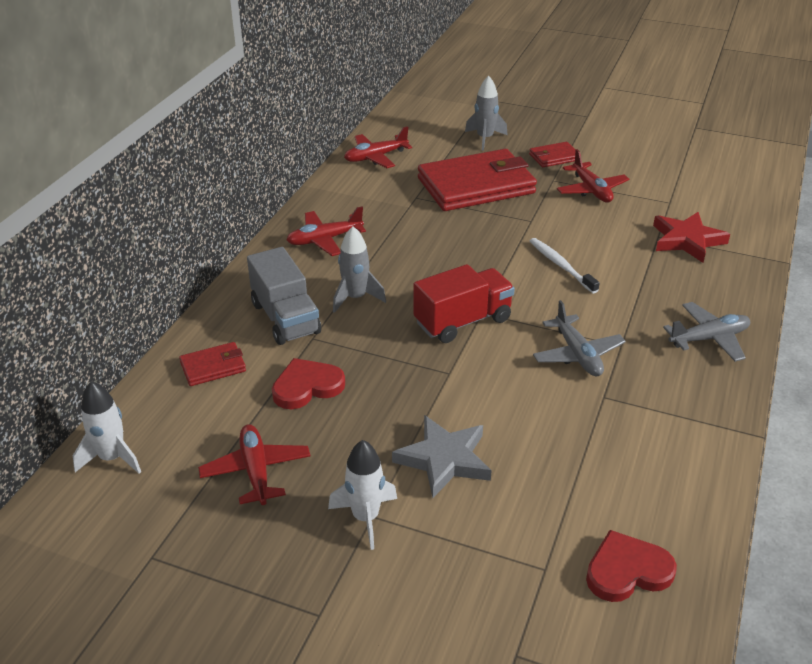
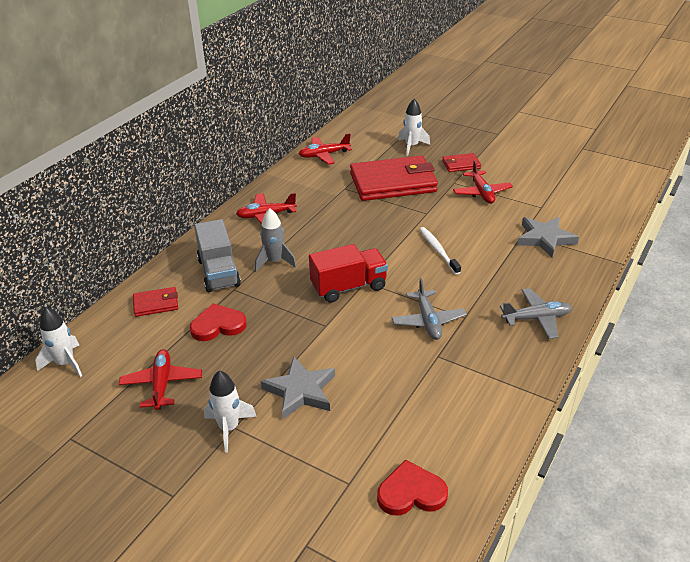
camera: 10 degrees right, 0 degrees up
grey rocket [465,76,507,151] -> white rocket [398,99,430,156]
red star [653,212,730,263] -> grey star [517,217,579,257]

